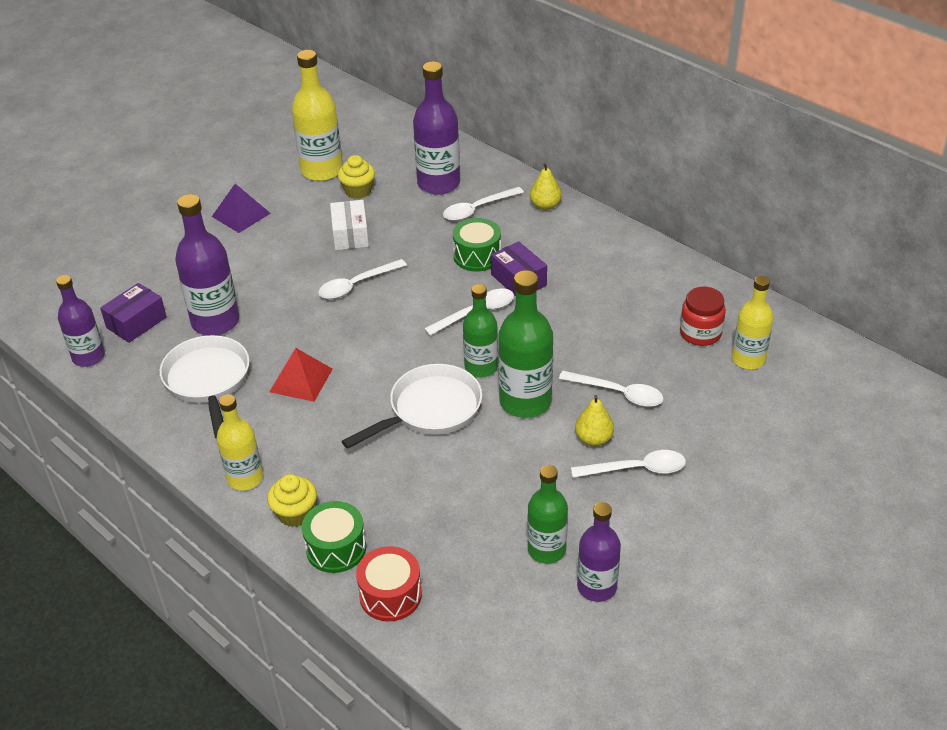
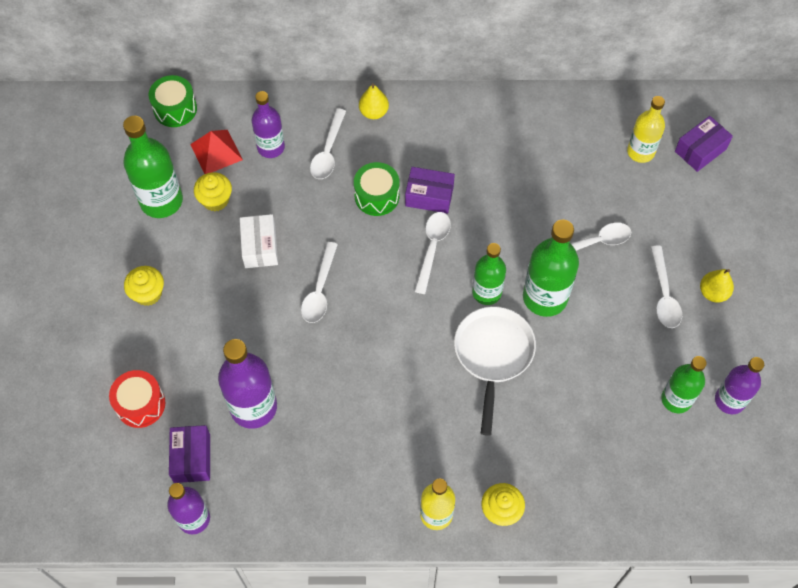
camera: 45 degrees left, 20 degrees up
white pan [160,335,250,439] -> none
purple pyramid [212,184,271,233] -> yellow cupcake [124,266,164,306]
red pyramid [269,348,333,402] -> red pyramid moved to [190,130,243,174]
yellow bottle [292,50,343,181] -> green bottle [123,116,183,218]
green drum [302,501,366,573] -> green drum moved to [148,75,197,127]
white box [330,200,369,250] -> white box turned 45 degrees clockwise [240,214,278,268]
red drum [356,546,422,621] -> red drum moved to [109,370,165,428]
purple bottle [413,61,460,195] -> purple bottle [251,91,285,158], size x0.66
white spoon [571,450,686,478] -> white spoon turned 135 degrees clockwise [651,246,682,328]
yellow pear [575,395,614,446] -> yellow pear moved to [700,269,734,303]
red jar [680,286,726,346] -> none
none -> purple box [675,116,733,172]

